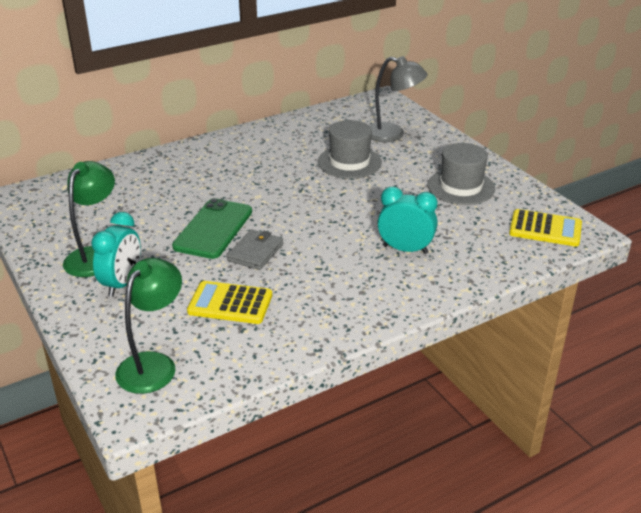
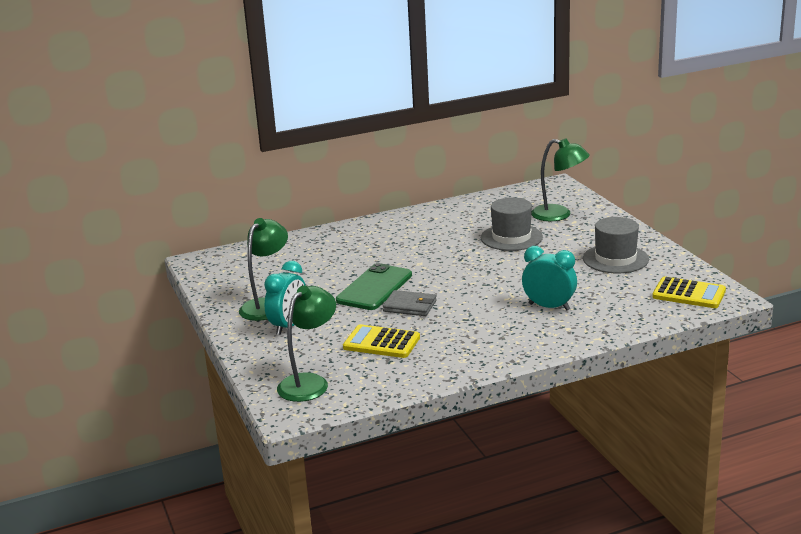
camera: 10 degrees right, 10 degrees down
grey wallet [227,230,283,270] -> grey wallet turned 75 degrees clockwise [383,290,437,316]
grey lamp [369,56,428,142] -> green lamp [531,138,590,221]

